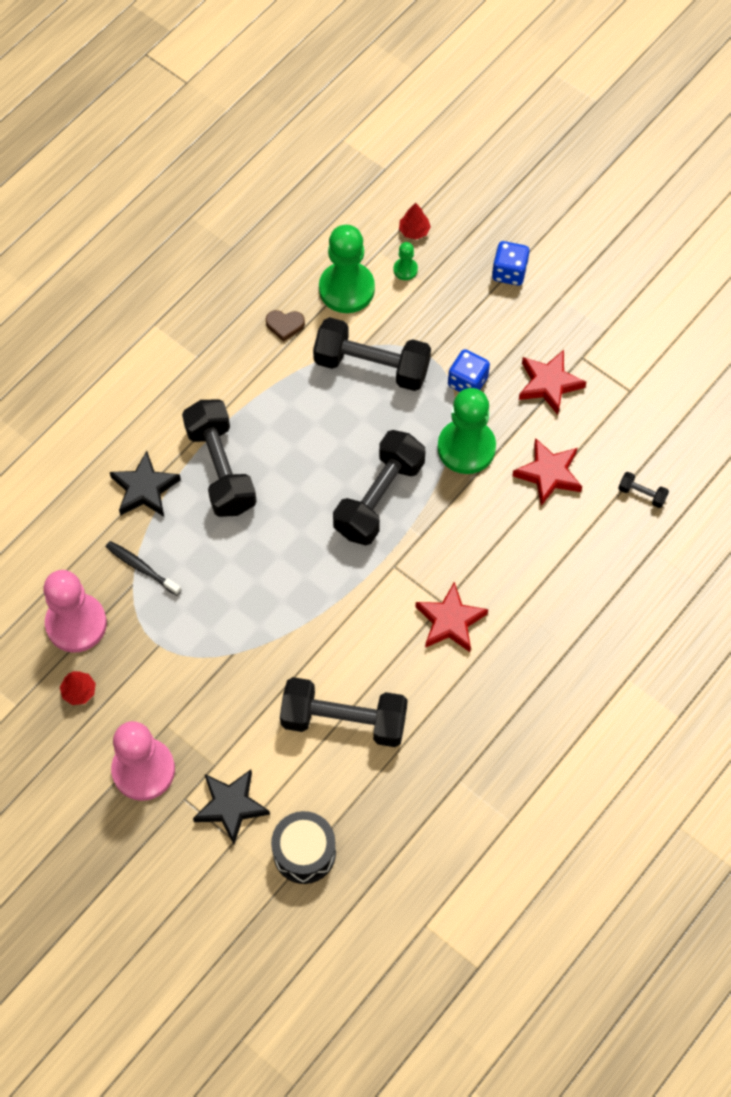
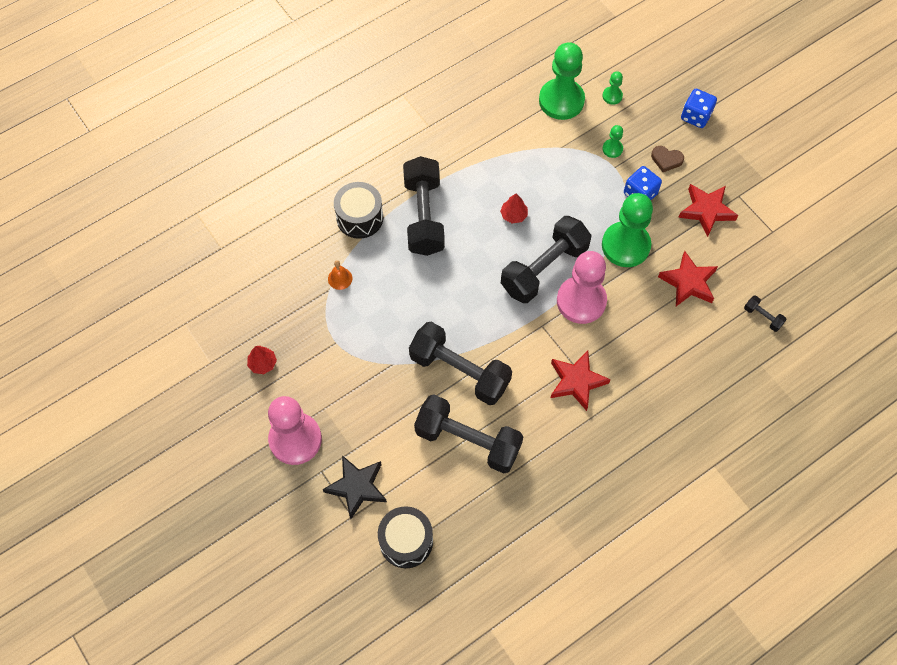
camera: 15 degrees right, 0 degrees up
pink pawn [43,570,107,653] -> pink pawn moved to [557,251,607,324]
black toothbrush [106,541,181,596] -> orange bell [328,260,352,290]
black star [110,451,181,516] -> black drum [334,182,383,239]
brown heart [266,310,305,342] -> brown heart moved to [651,146,684,172]
black dumbbell [313,317,431,391] -> black dumbbell moved to [409,322,512,405]
red tree [399,203,431,239] -> red tree moved to [500,193,528,224]
none -> green pawn [602,125,623,158]

